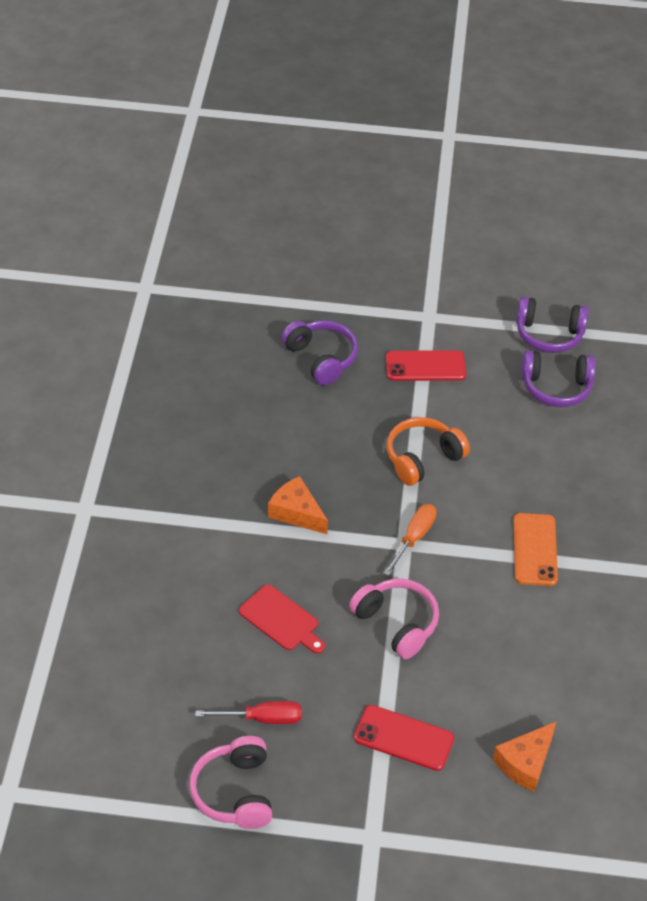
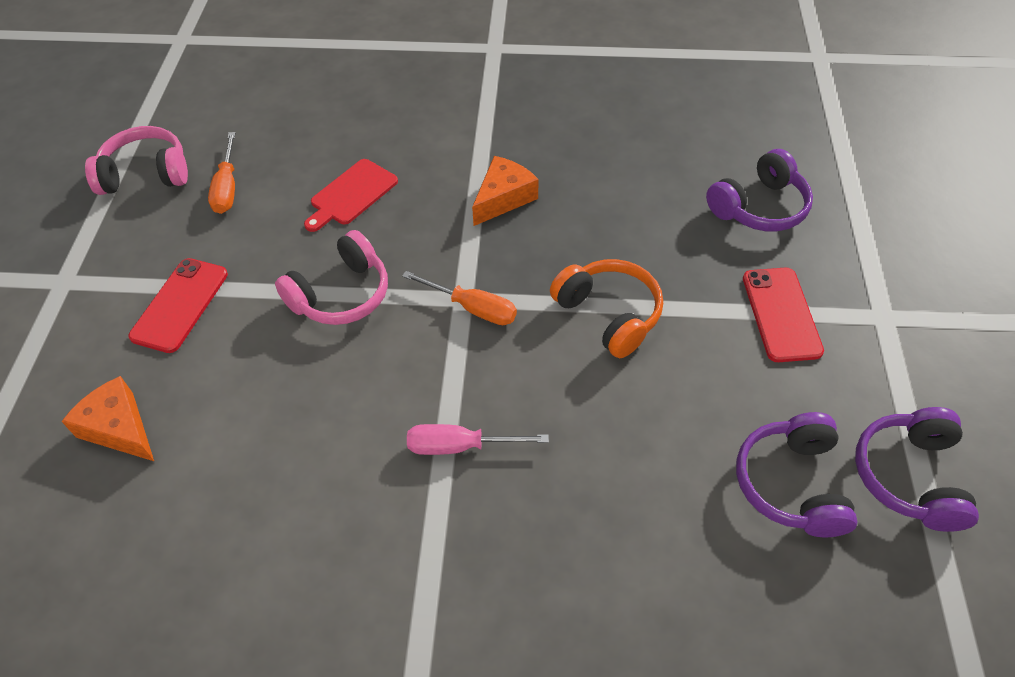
camera: 90 degrees right, 5 degrees up
red screwdriver [195,701,302,724] -> orange screwdriver [208,132,235,214]
orange phone [514,513,558,586] -> pink screwdriver [407,424,549,455]

